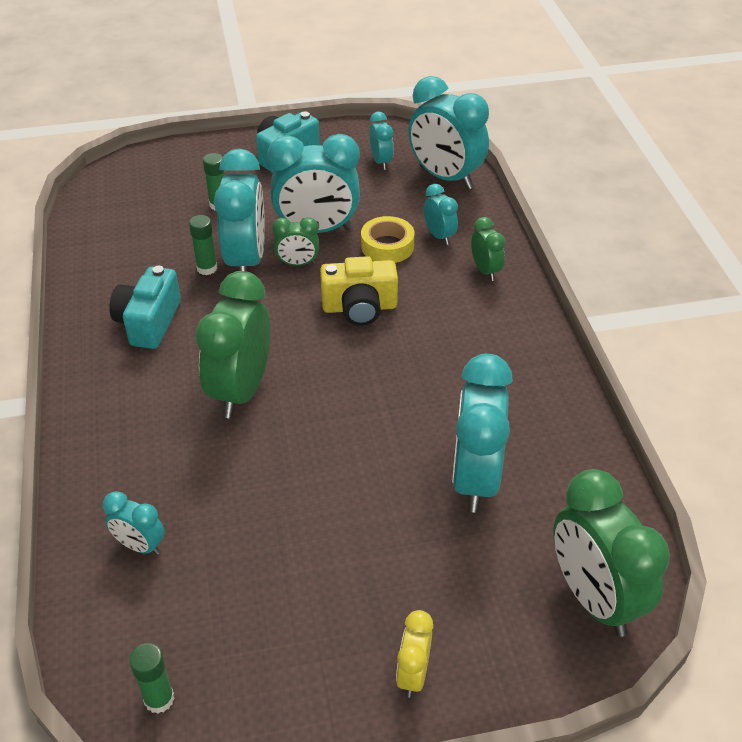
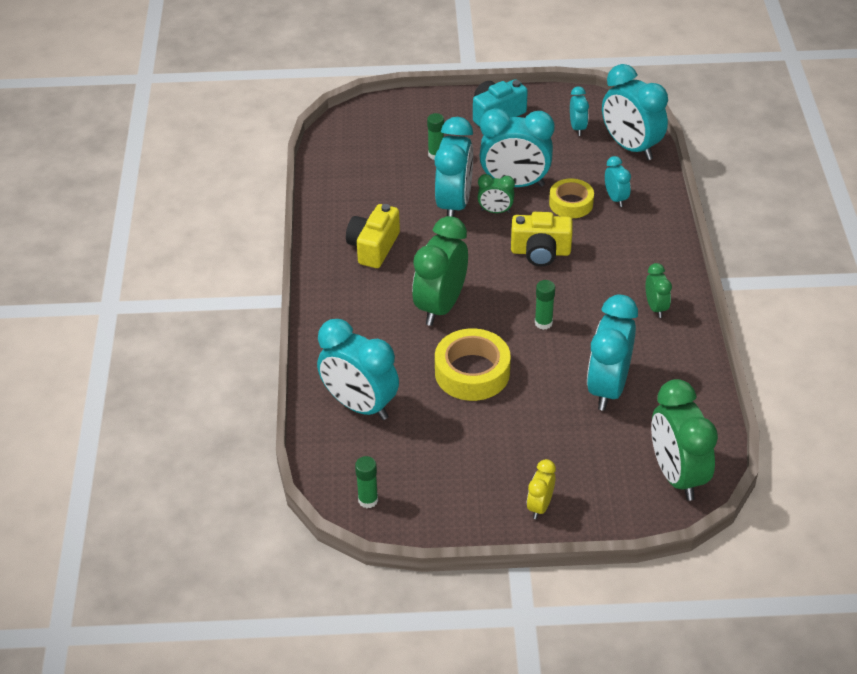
camera: 10 degrees right, 0 degrees up
turquoise clock [103,491,165,555] -> turquoise clock [317,319,399,420], size x2.01
turquoise camera [109,266,181,349] -> yellow camera [346,204,400,268]
green glue stick [189,215,217,275] -> green glue stick moved to [535,280,555,330]
green clock [471,217,505,281] -> green clock moved to [645,263,672,318]
none -> yellow tape [435,328,511,401]

